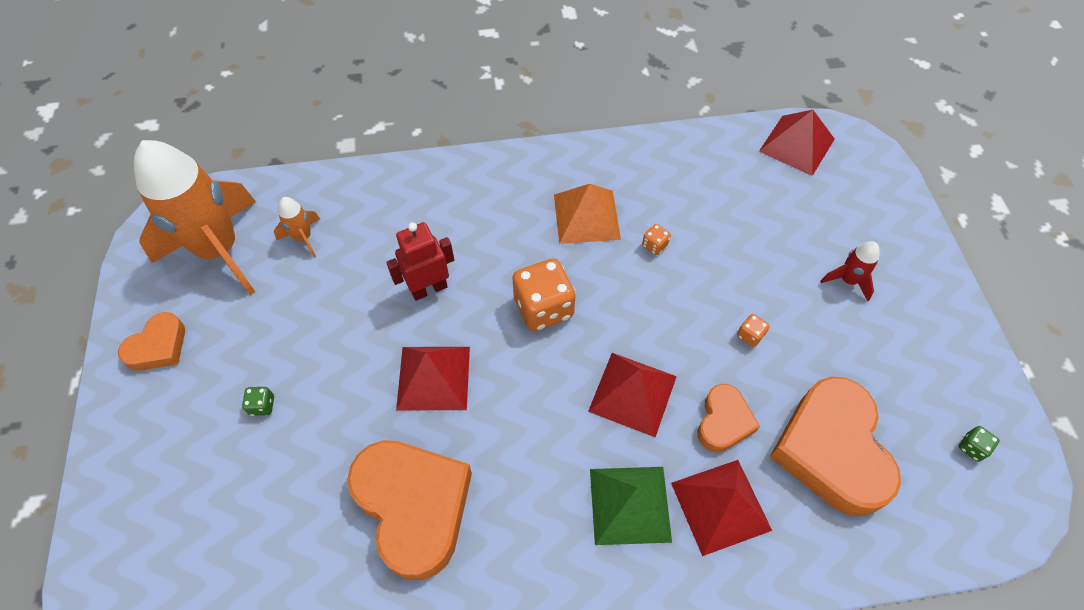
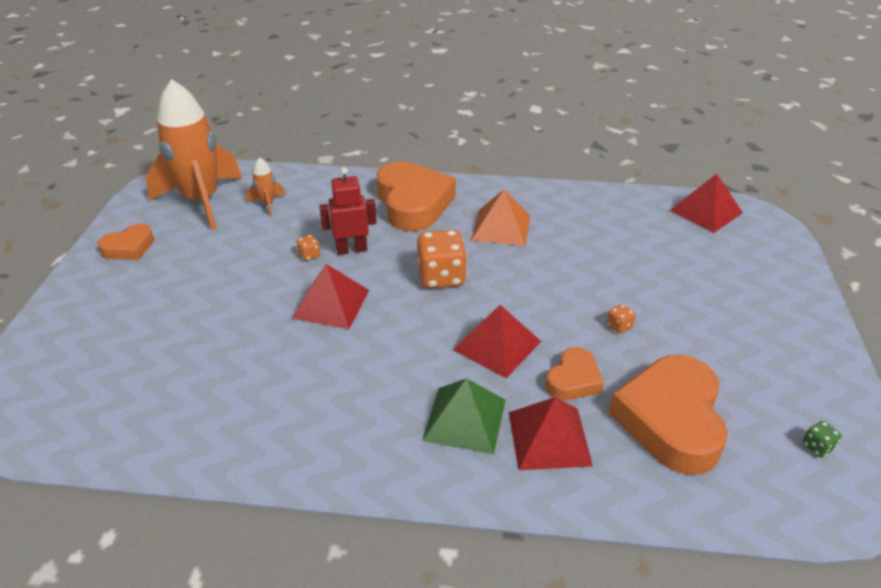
camera: 15 degrees right, 20 degrees down
green dice [242,387,274,416] -> none
orange heart [347,440,472,580] -> orange heart moved to [377,161,456,231]
orange dice [642,224,671,255] -> orange dice moved to [296,235,320,261]
red rocket [820,241,880,301] -> none

